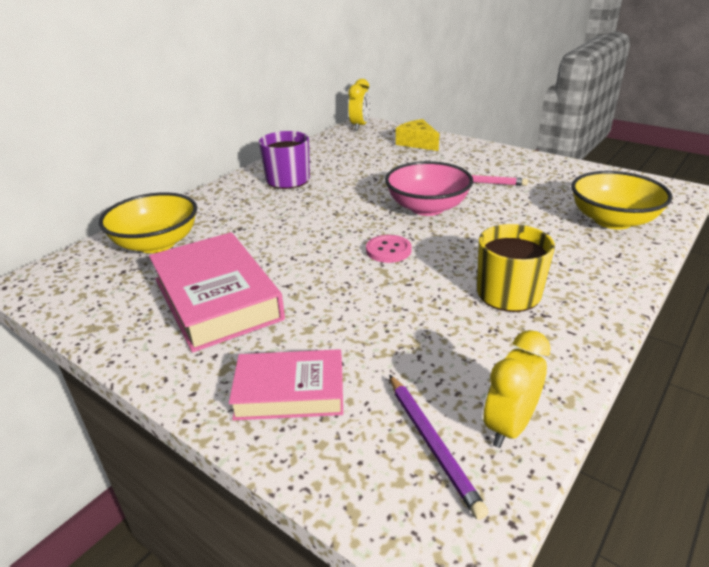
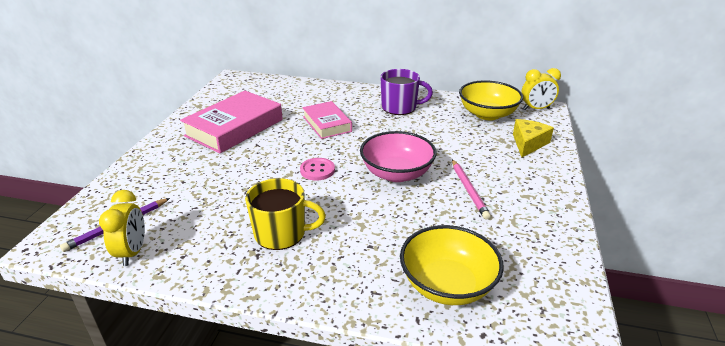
camera: 65 degrees right, 0 degrees up
yellow bowl [99,192,197,253] -> yellow bowl moved to [459,80,523,120]
pink book [229,349,343,420] -> pink book moved to [302,101,352,139]
yellow clock [483,330,550,448] -> yellow clock turned 75 degrees clockwise [99,190,145,266]

